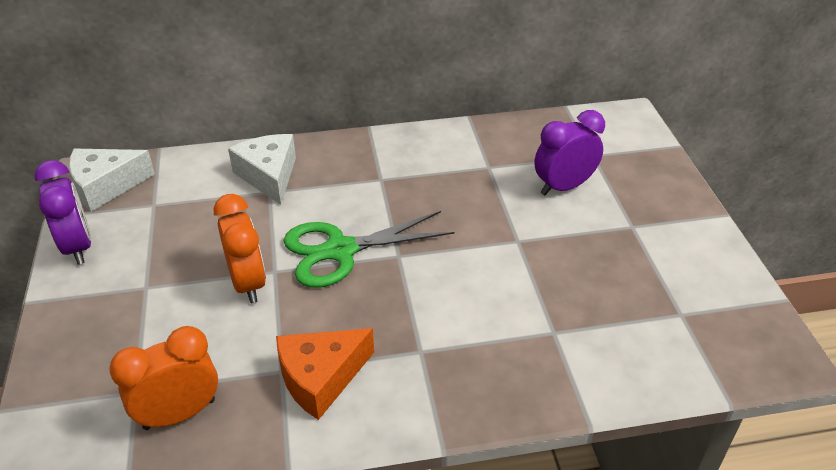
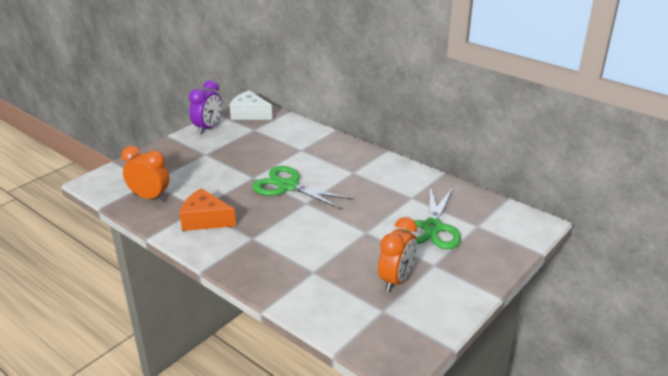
camera: 50 degrees right, 10 degrees down
orange clock [213,194,266,303] -> orange clock moved to [378,217,417,292]
white cheese [228,134,296,205] -> none
purple clock [534,110,605,195] -> green scissors [401,186,461,249]

